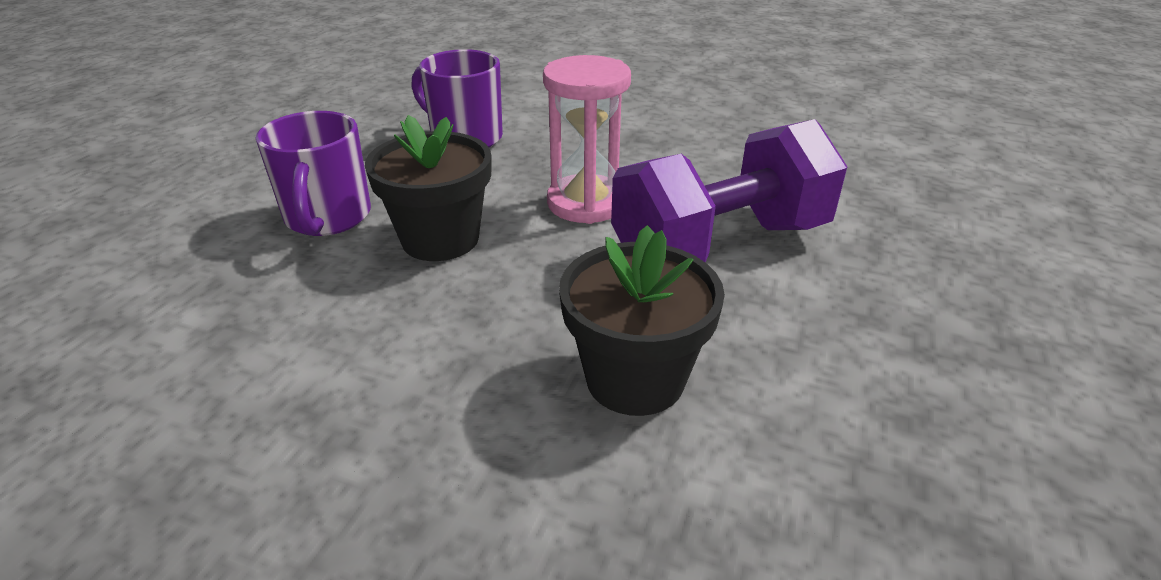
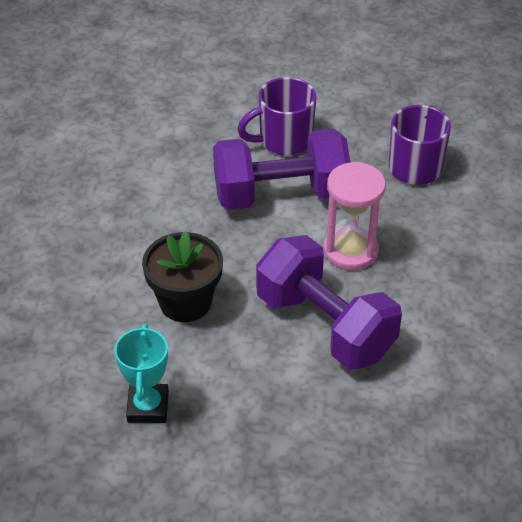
camera: 75 degrees right, 10 degrees up
black flower pot [365,115,492,261] -> purple dumbbell [213,129,350,210]
none -> turquoise trophy [114,324,169,423]

